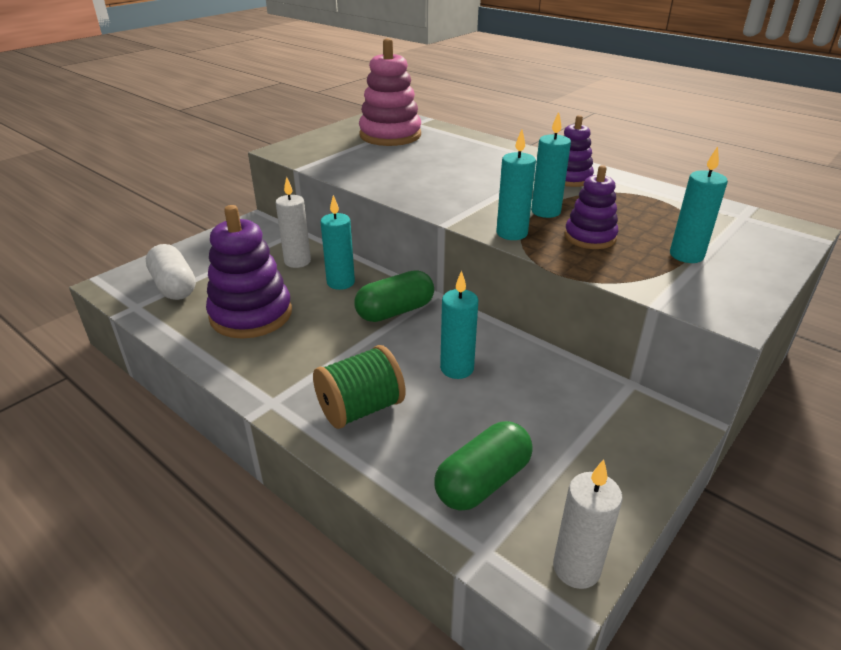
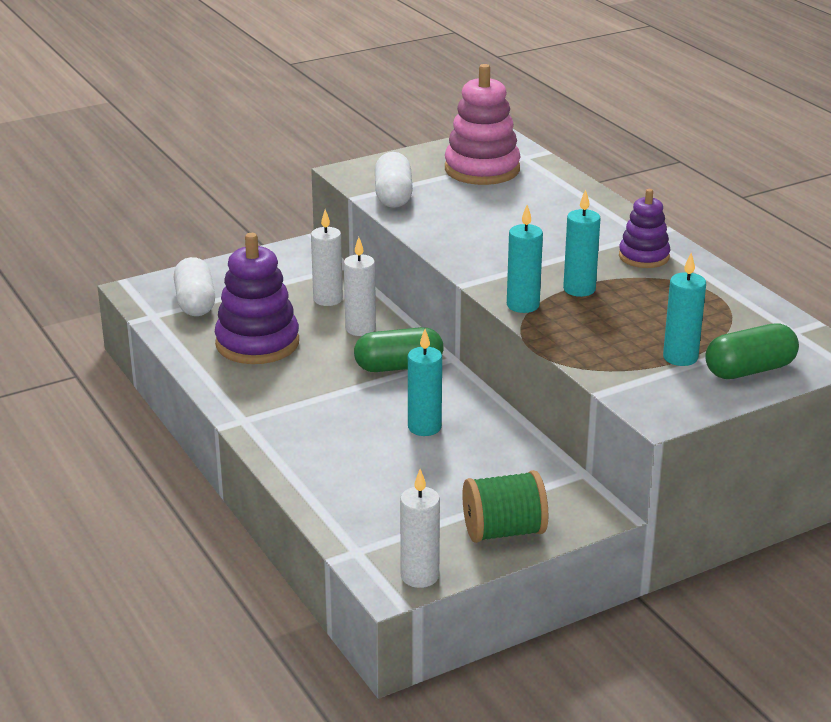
camera: 20 degrees right, 5 degrees down
green spool [313,345,406,429] -> green spool moved to [462,470,548,543]
turquoise candle [321,195,355,290] -> white candle [344,237,376,336]
green capsule [434,421,533,510] -> green capsule moved to [705,323,799,379]
purple stacking toy [564,165,618,249] -> none
none -> white capsule [375,152,413,208]

